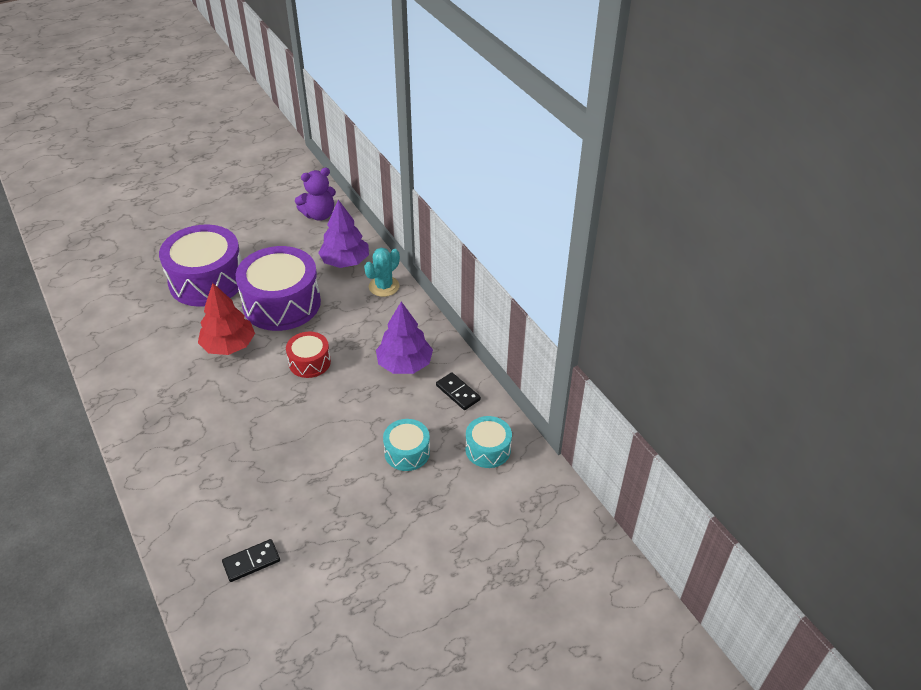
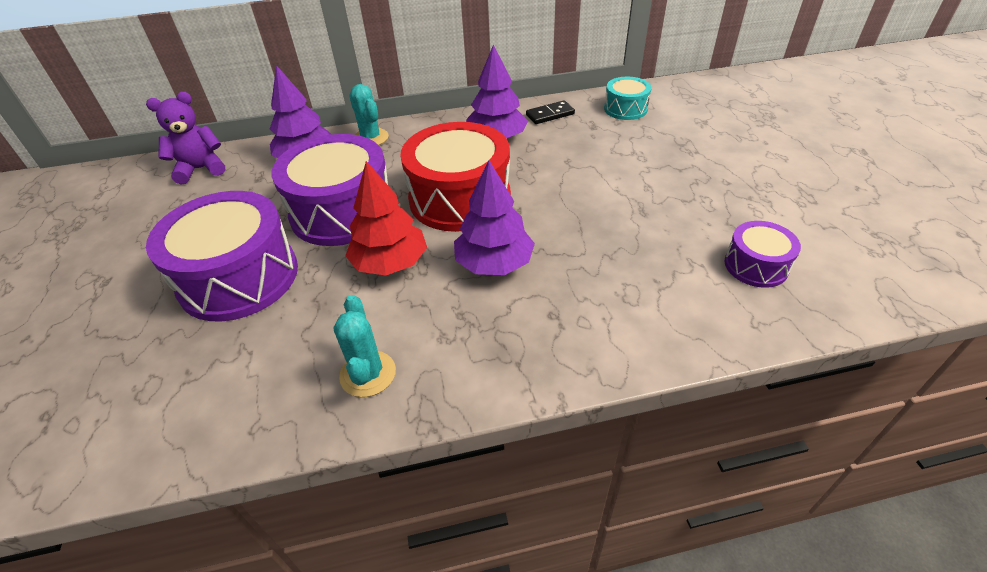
camera: 70 degrees left, 0 degrees up
black domino [222,539,280,582] -> purple drum [724,221,801,288]
red drum [286,332,331,378] -> red drum [400,122,511,232], size x1.97
purple teddy bear [295,168,336,221] -> purple teddy bear turned 105 degrees counterclockwise [146,92,225,184]
turquoise drum [383,419,430,471] -> none
none -> turquoise cactus [333,295,396,397]
none -> purple tree [454,161,535,275]

